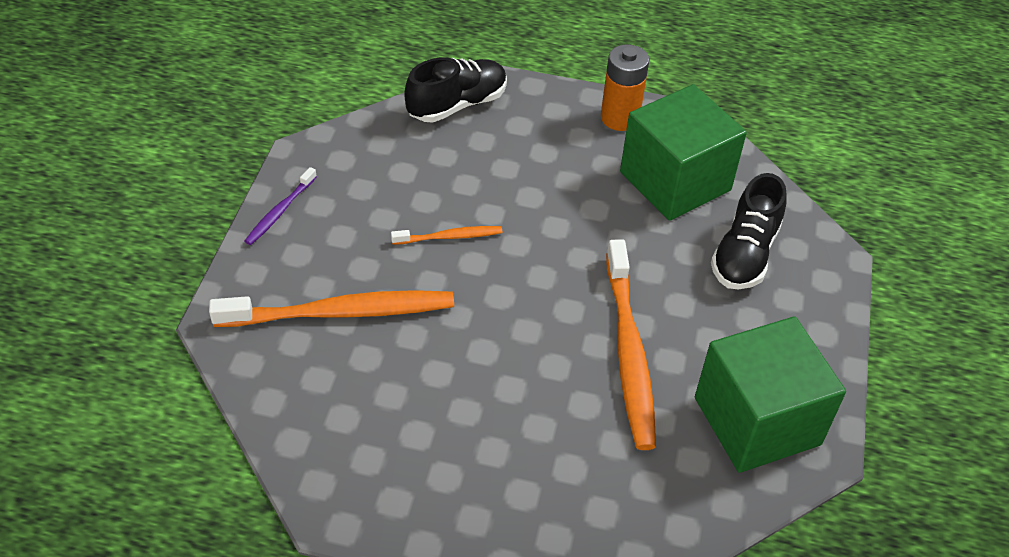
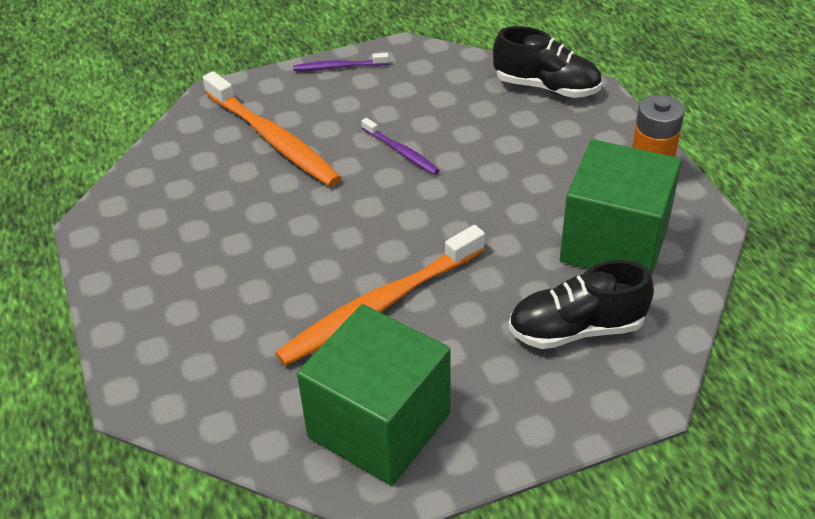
camera: 60 degrees right, 5 degrees down
orange toothbrush [391,226,502,245] -> purple toothbrush [361,118,439,175]

